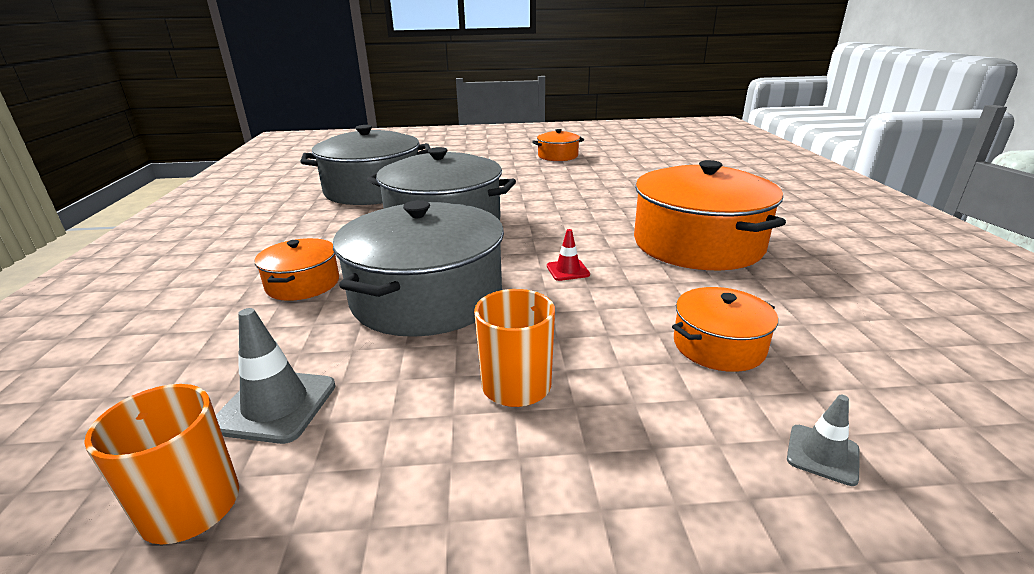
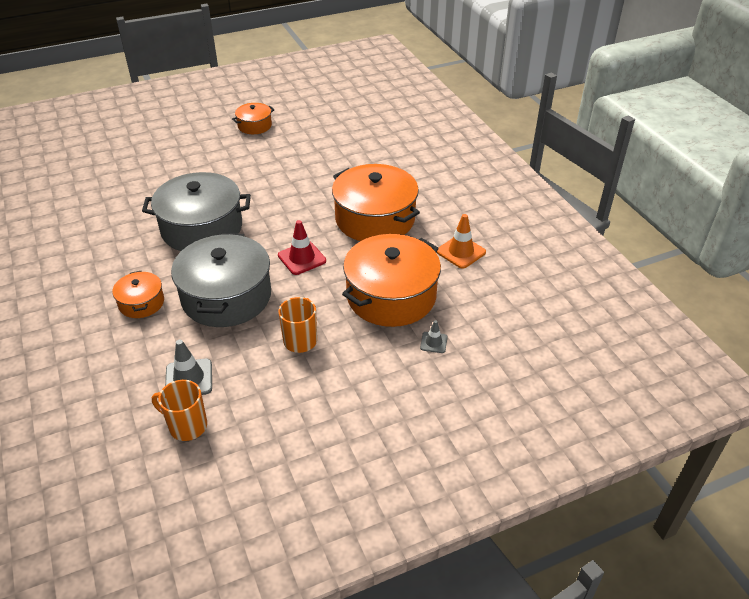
camera: 20 degrees left, 15 degrees up
grey pot [300,125,431,205] -> none
red traffic cone [547,229,590,281] -> red traffic cone [278,220,326,275], size x1.72
orange pot [672,287,778,372] -> orange pot [342,234,441,327], size x2.01
none -> orange traffic cone [437,214,486,269]

